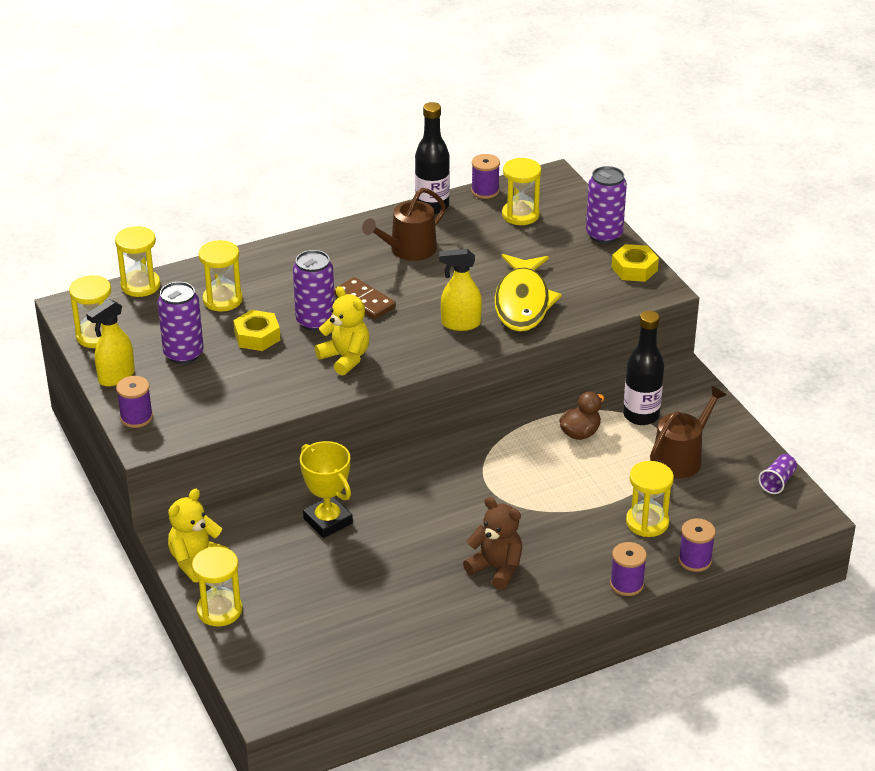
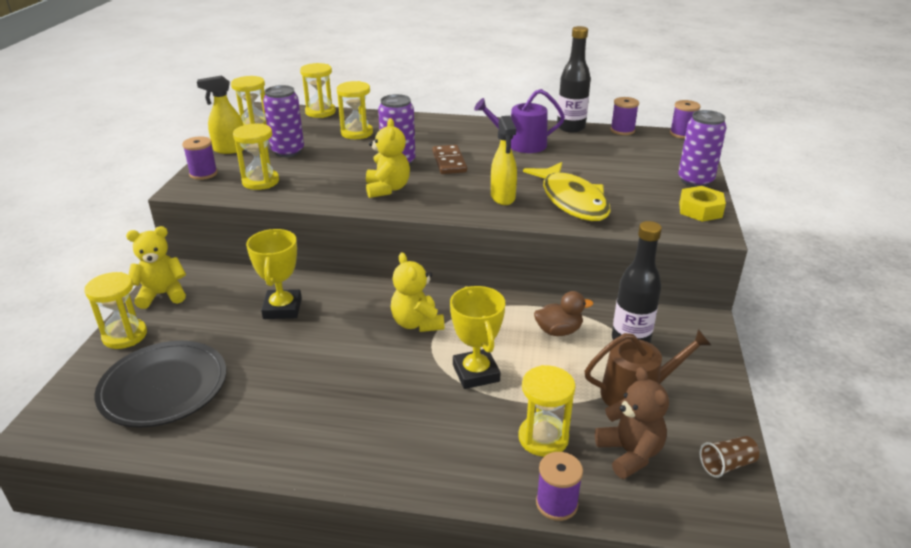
camera: 35 degrees right, 5 degrees down
yellow nut [233,310,280,351] -> none
brown watering can [362,188,446,261] -> purple watering can [474,89,565,153]
yellow spray bottle [439,249,482,331] -> yellow spray bottle turned 135 degrees counterclockwise [491,116,517,205]
brown teddy bear [463,497,522,590] -> brown teddy bear moved to [595,367,669,479]
yellow fish [495,254,562,332] -> yellow fish turned 60 degrees counterclockwise [523,162,611,221]
yellow hourglass [502,158,541,225] -> yellow hourglass moved to [233,124,279,190]
purple spool [610,542,647,596] -> purple spool moved to [670,100,701,139]
purple cup [758,454,797,494] -> brown cup [700,436,759,478]
none -> black plate [95,341,226,428]
none -> yellow teddy bear [391,253,444,332]
none -> yellow trophy [450,286,505,389]

